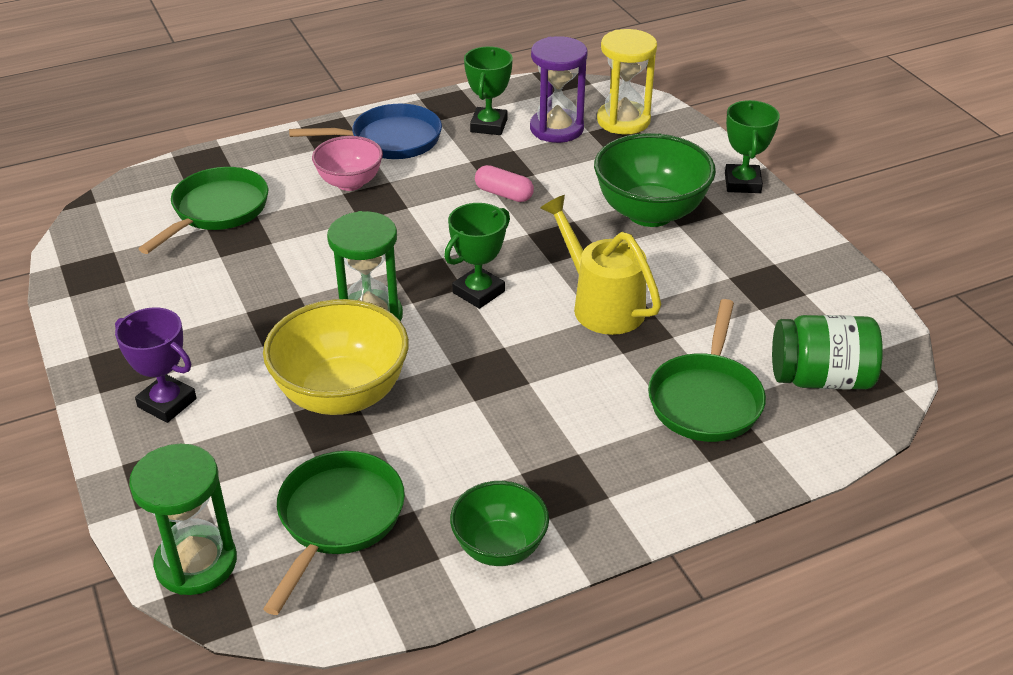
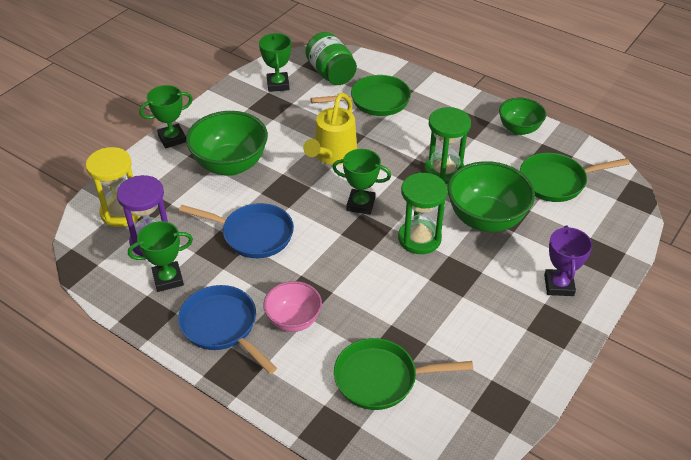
camera: 120 degrees left, 5 degrees up
green hourglass [129,444,237,595] -> green hourglass moved to [424,107,471,184]
yellow bowl [263,299,409,415] -> green bowl [447,161,535,232]
pink capsule [475,165,534,202] -> blue pan [179,203,294,258]
none -> green trophy [259,33,291,92]

